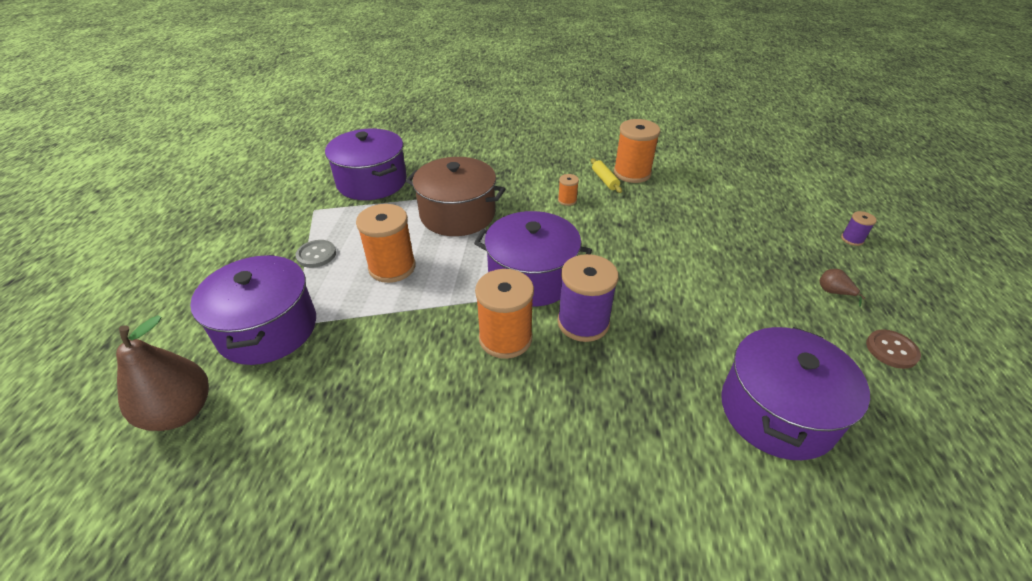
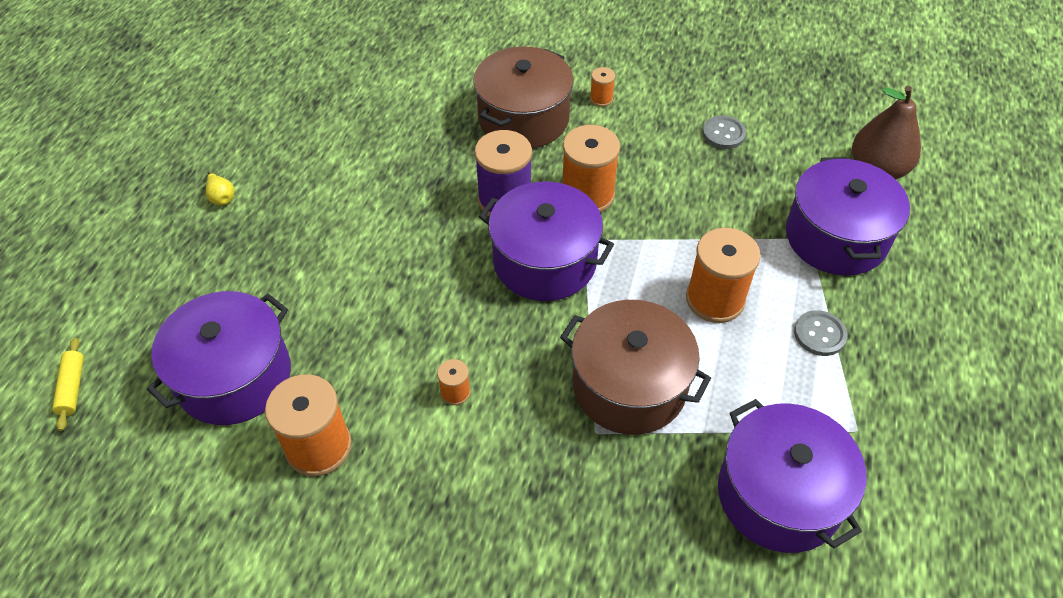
camera: 170 degrees left, 10 degrees up
yellow rolling pin [591,158,622,193] -> yellow rolling pin moved to [52,338,84,431]
purple pot [721,327,870,460] -> purple pot moved to [147,291,291,425]
brown pear [819,269,865,307] -> yellow pear [206,172,235,205]
purple spool [841,211,877,246] -> none
brown button [866,330,921,369] -> none
none -> brown pot [473,46,573,148]
none -> orange spool [590,67,615,107]
none -> grey button [702,115,746,149]

